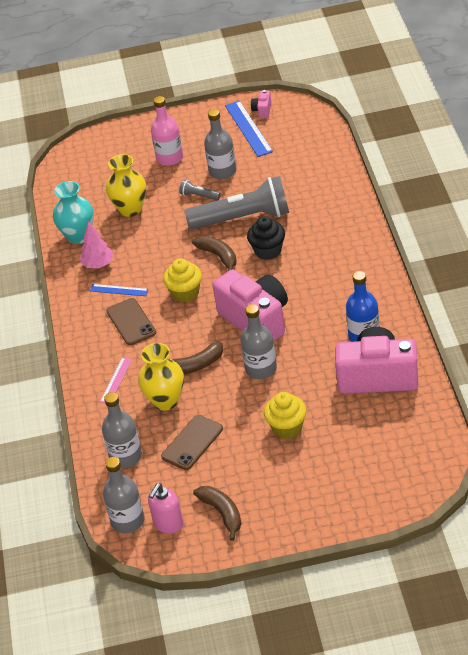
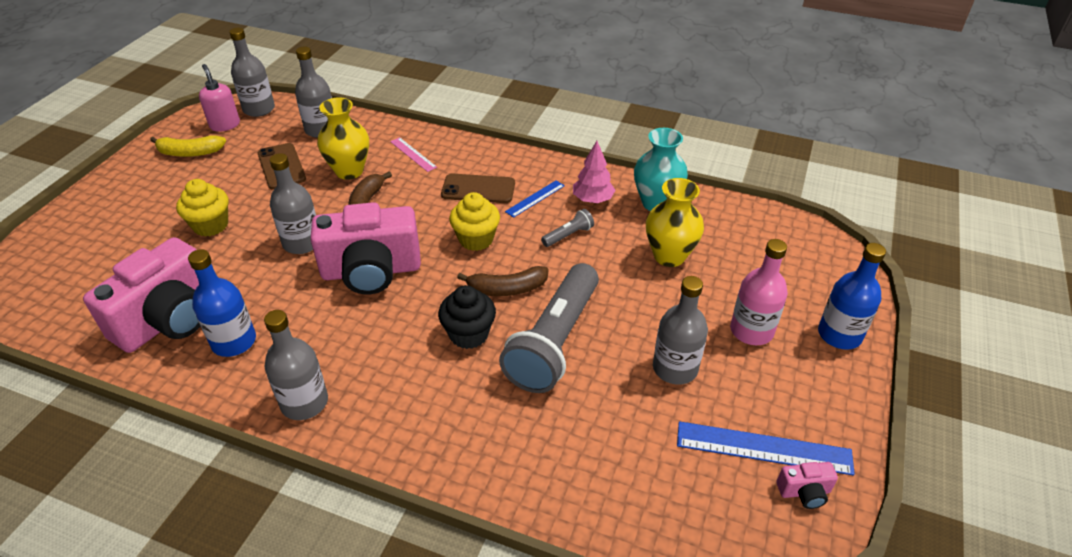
camera: 115 degrees right, 0 degrees up
grey flashlight [179,180,221,200] -> grey flashlight moved to [541,209,594,247]
brown banana [193,486,242,541] -> yellow banana [150,135,226,157]
pink camera [251,90,271,118] -> pink camera turned 135 degrees clockwise [777,462,838,509]
none -> grey bottle [264,310,328,420]
none -> blue bottle [818,243,886,350]

